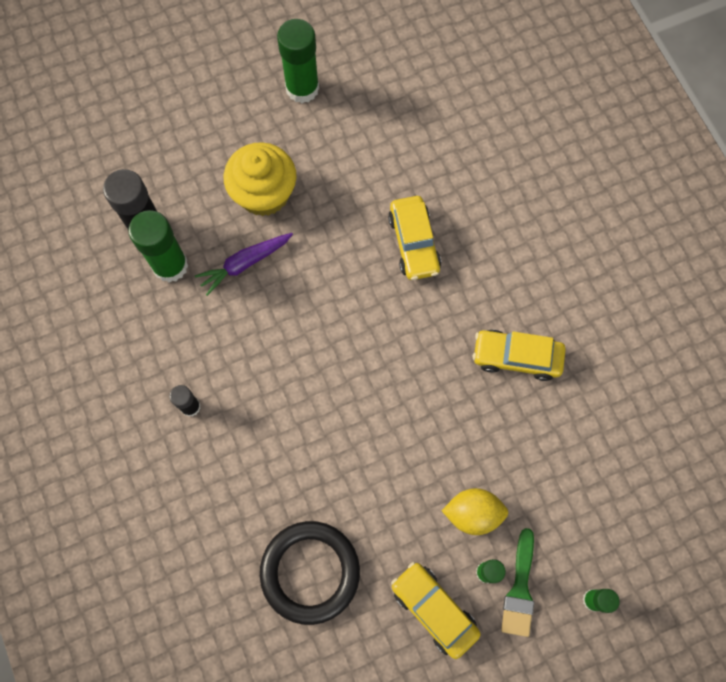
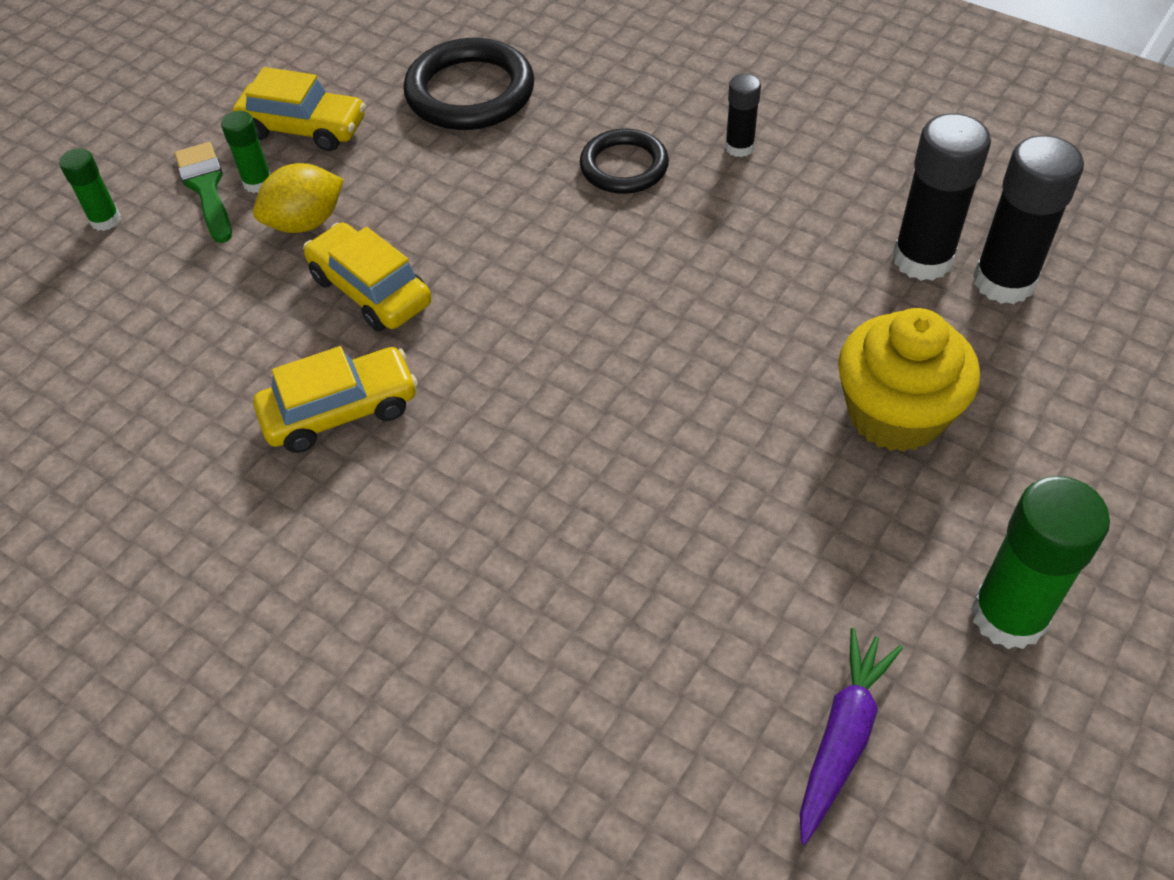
camera: 150 degrees right, 20 degrees down
green glue stick [128,210,188,283] -> black glue stick [893,113,991,281]
purple carrot [195,233,293,296] -> purple carrot moved to [800,628,903,844]
yellow car [388,196,441,280] -> yellow car moved to [303,223,431,332]
none -> black ring [580,128,669,194]

